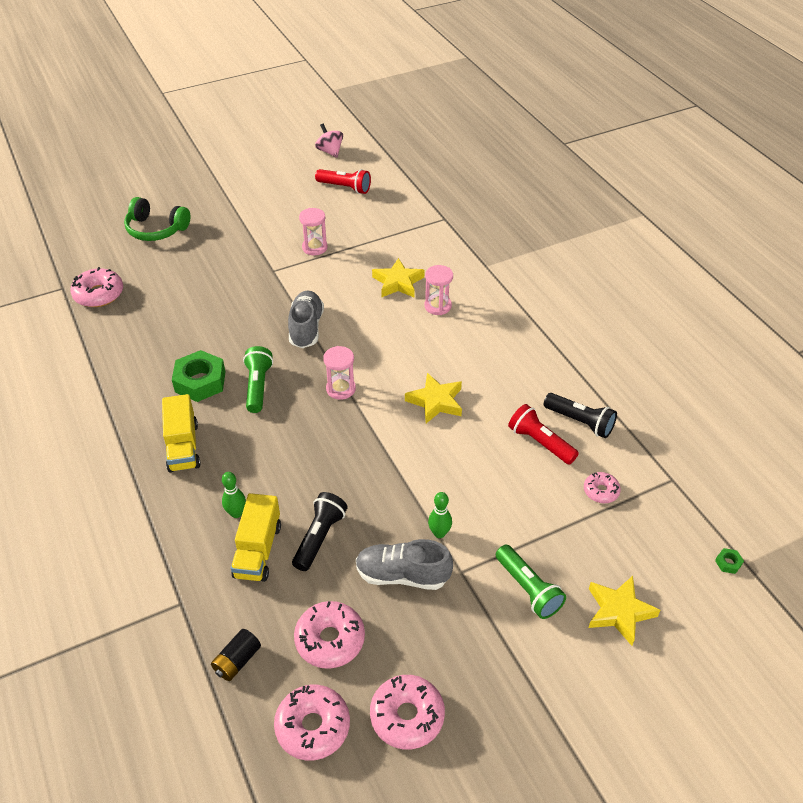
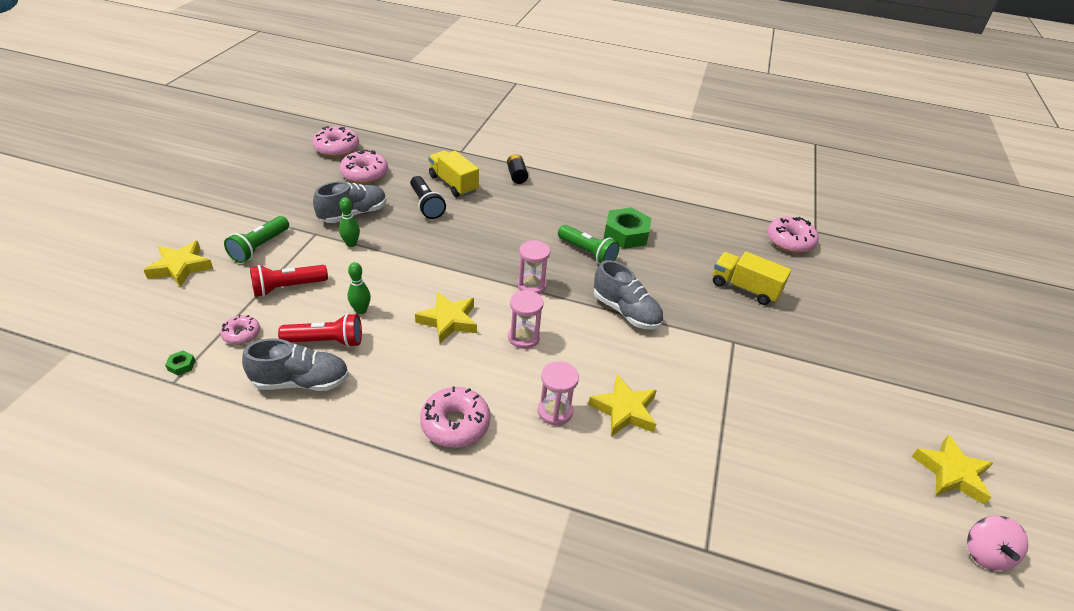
camera: 130 degrees right, 5 degrees down
green headphones [124,197,191,241] -> none
yellow truck [162,394,201,473] -> yellow truck moved to [713,252,791,305]
black battery [211,629,261,681] -> black battery moved to [507,154,528,184]
green bowling pin [222,472,246,518] -> green bowling pin moved to [348,262,371,314]
pink hourglass [299,208,328,255] -> pink hourglass moved to [508,290,544,349]
pink spinning top [315,124,343,158] -> pink spinning top turned 90 degrees clockwise [967,516,1028,570]
red flashlight [315,169,371,194] -> red flashlight moved to [250,265,328,297]
pink donut [370,675,445,750] -> pink donut moved to [420,386,491,448]
green flashlight [496,545,566,619] -> green flashlight turned 75 degrees counterclockwise [224,216,289,263]
black flashlight [544,393,617,438] -> grey shoe [242,338,349,391]
green nut [715,548,744,574] -> green nut moved to [165,350,195,376]
none -> yellow star [912,435,993,505]

